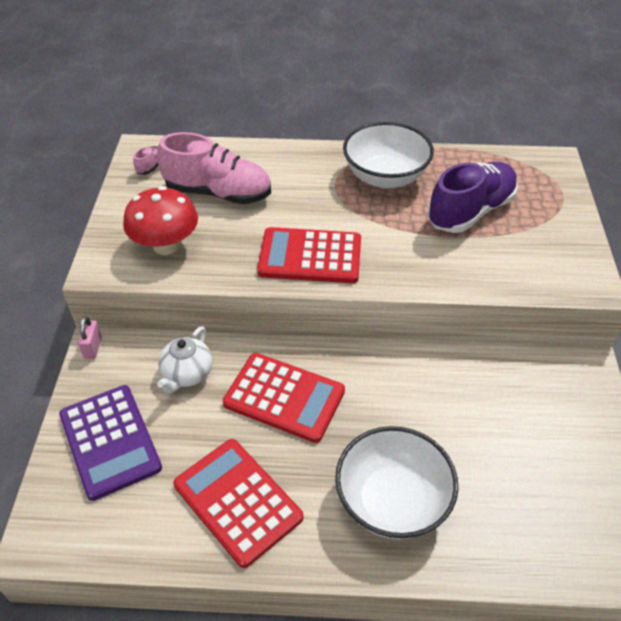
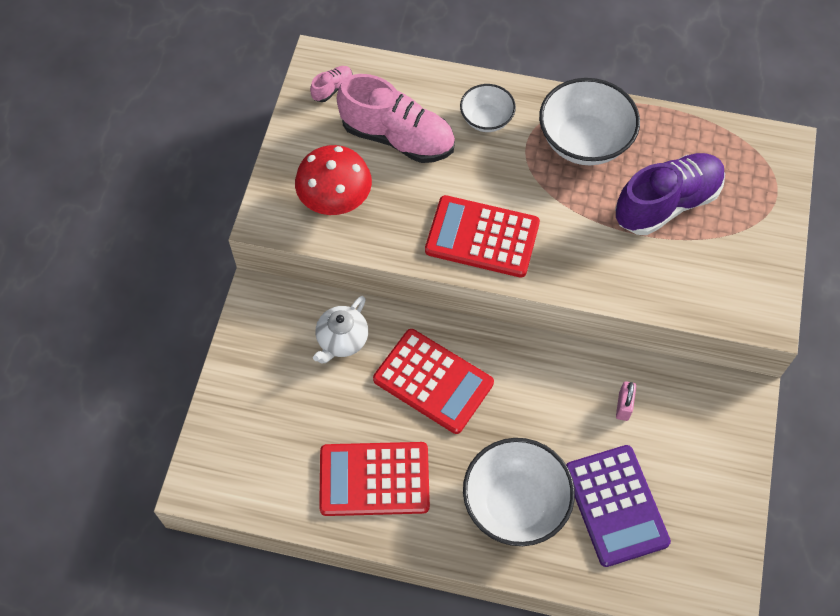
camera: 10 degrees right, 15 degrees up
purple calculator [59,385,162,501] -> purple calculator moved to [566,445,671,567]
pink padlock [78,316,102,359] -> pink padlock moved to [616,381,636,421]
red calculator [173,439,303,568] -> red calculator turned 60 degrees counterclockwise [319,442,430,516]
none -> white bowl [460,84,516,132]

